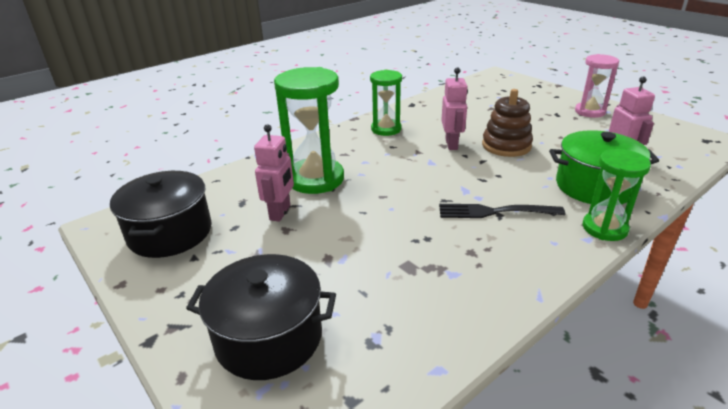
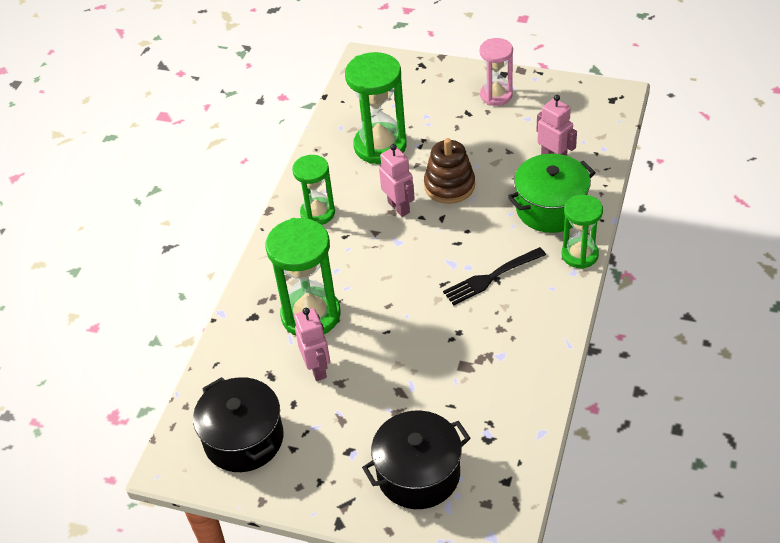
camera: 30 degrees left, 15 degrees up
none -> green hourglass [345,52,407,164]

